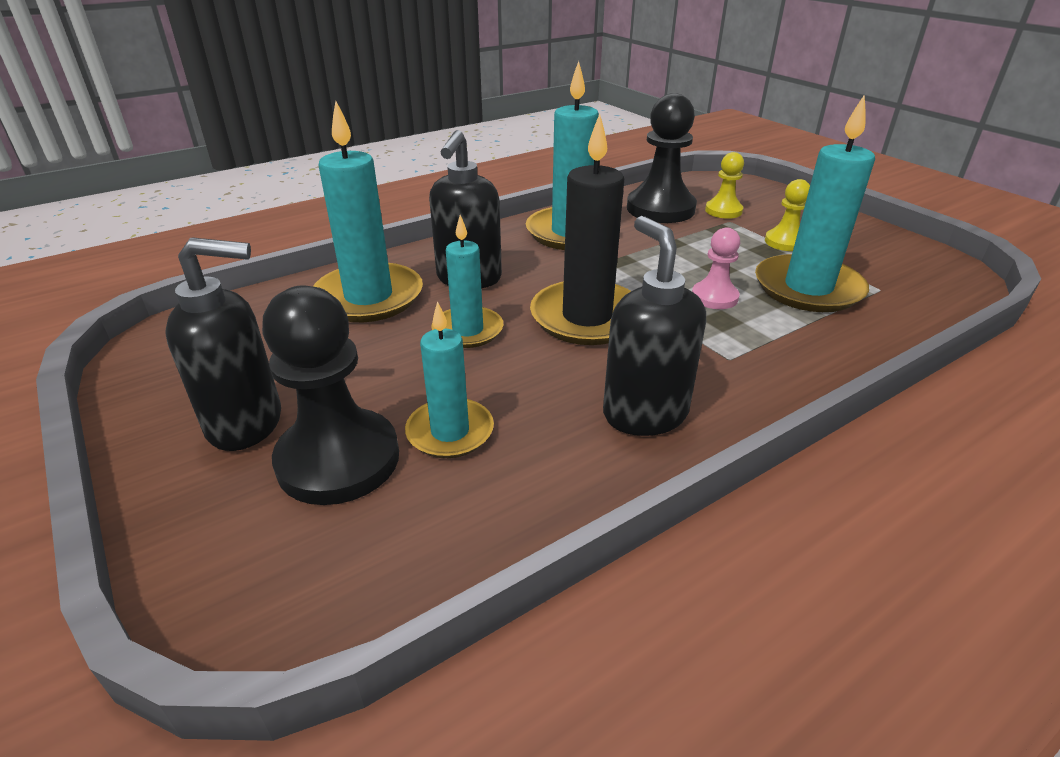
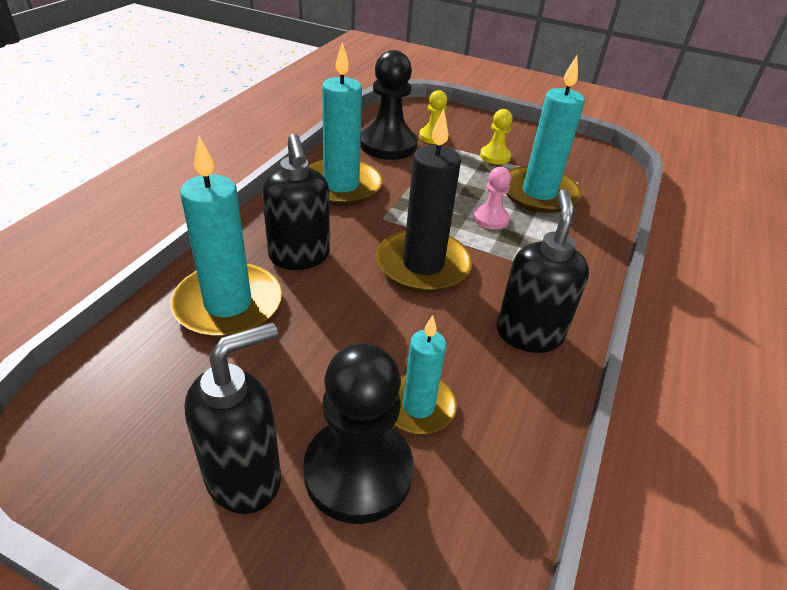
camera: 35 degrees left, 5 degrees up
turquoise candle [431,215,503,348] -> none
black soap dispenser [603,216,706,436] -> black soap dispenser turned 60 degrees clockwise [497,189,589,353]

